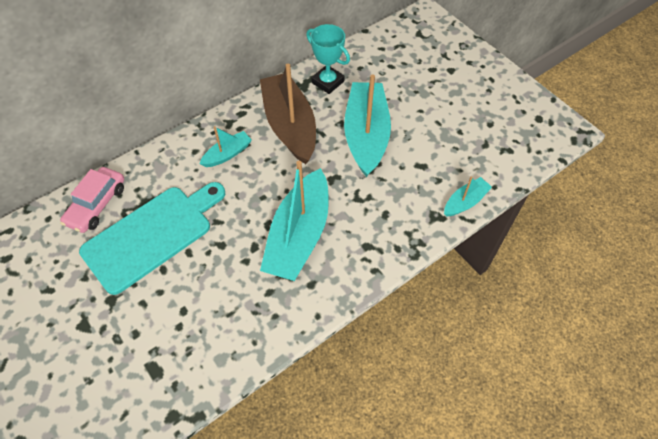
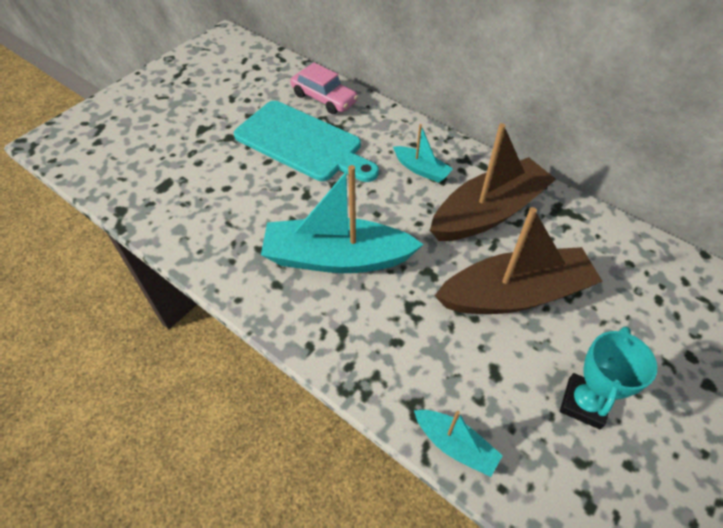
camera: 75 degrees right, 5 degrees down
pink car [60,167,124,233] -> pink car turned 150 degrees counterclockwise [290,62,358,114]
turquoise trophy [306,24,350,94] -> turquoise trophy moved to [560,326,657,429]
turquoise boat [344,74,391,177] -> brown boat [435,207,603,314]

